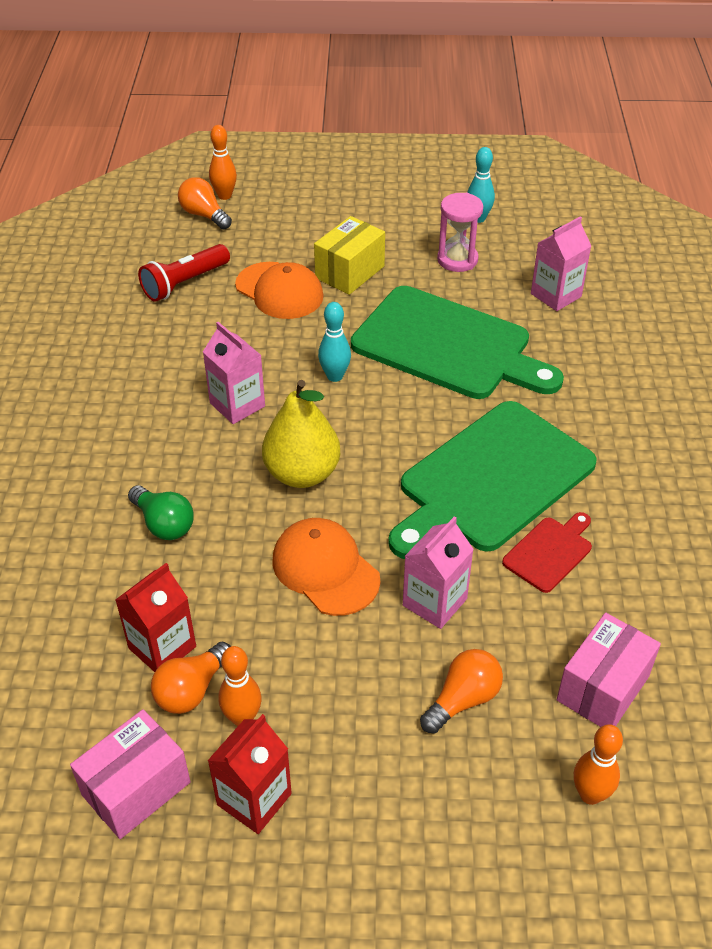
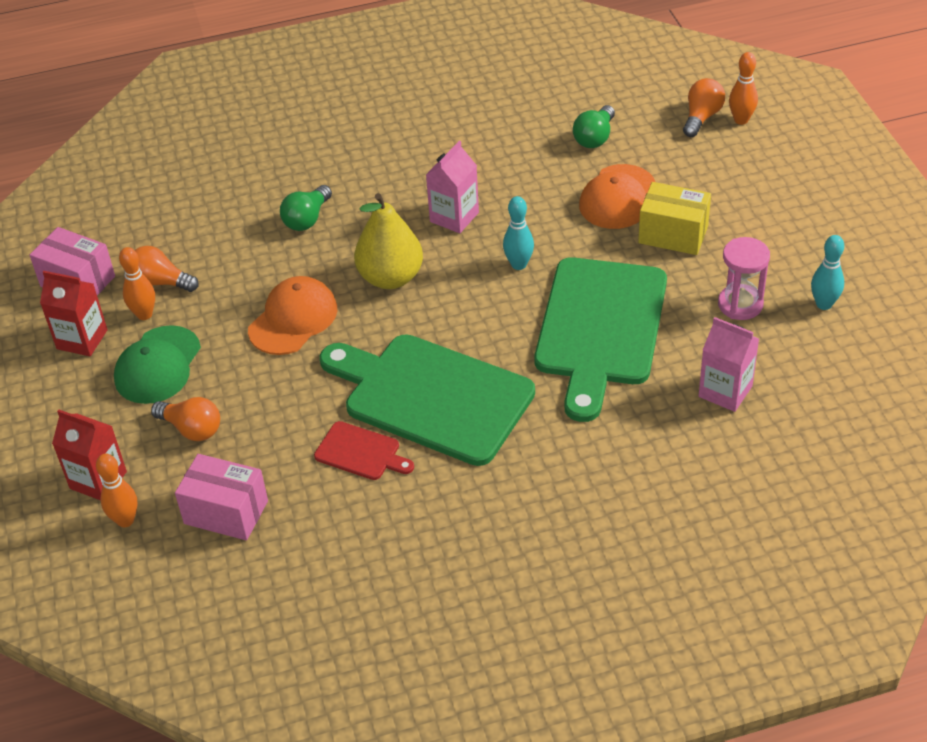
camera: 75 degrees right, 0 degrees up
red carton [116,563,196,672] -> red carton moved to [52,410,127,500]
red flashlight [138,244,230,302] -> green light bulb [573,105,615,148]
pink carton [403,516,474,629] -> none
none -> green cap [114,325,201,404]

